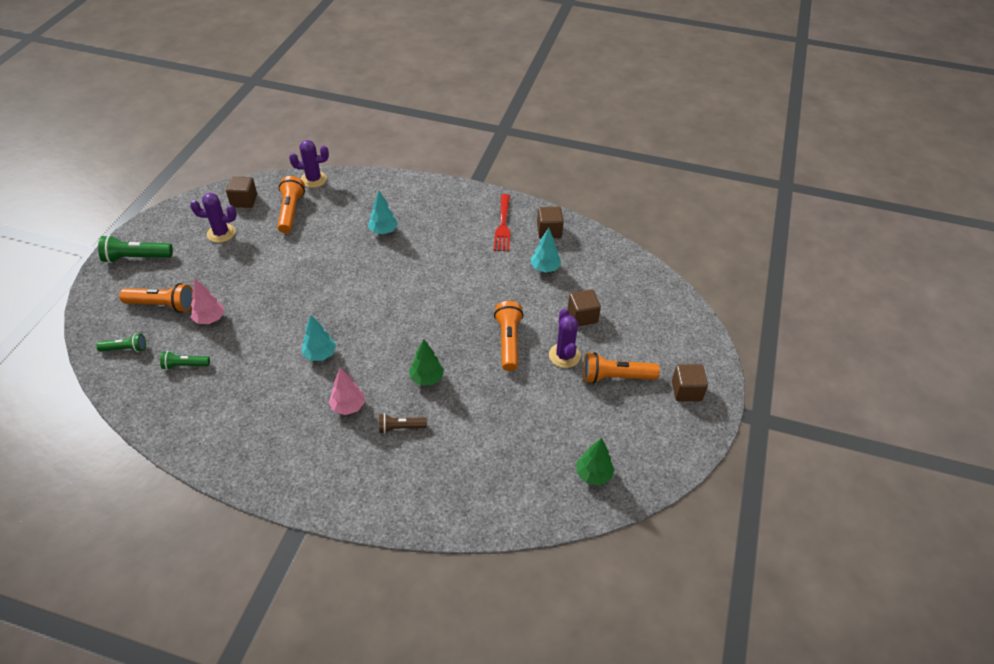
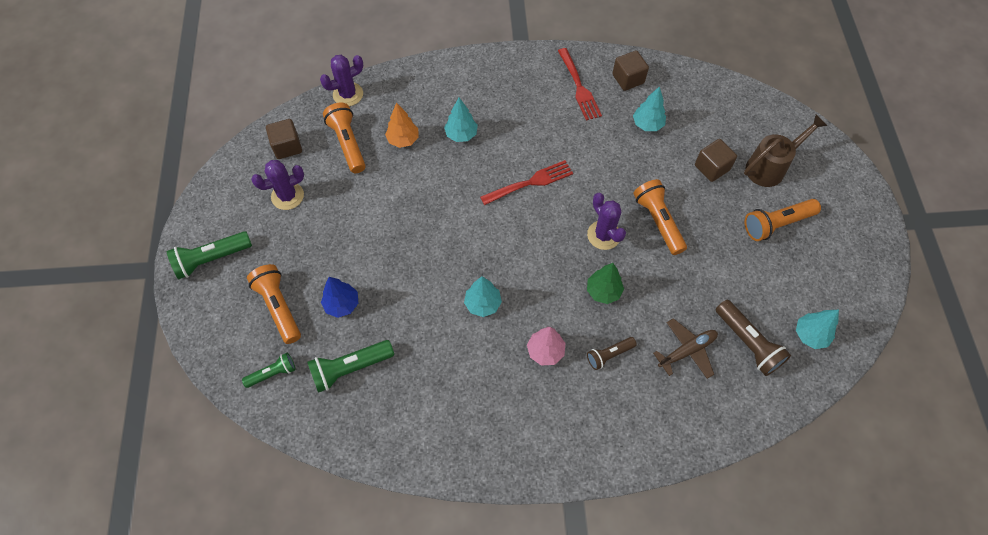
camera: 20 degrees left, 15 degrees up
orange flashlight [119,283,193,313] -> orange flashlight turned 105 degrees counterclockwise [247,264,301,344]
green flashlight [160,351,210,370] -> green flashlight [307,340,394,393], size x1.64
pink tree [191,279,225,324] -> blue tree [321,277,358,318]
purple cactus [549,309,581,368] -> purple cactus moved to [587,193,626,250]
green tree [577,438,615,486] -> turquoise tree [796,310,839,349]
brown cube [672,364,708,401] -> none
none -> orange tree [385,102,419,148]
none -> red fork [480,160,573,205]
none -> brown plane [653,318,718,379]
none -> brown flashlight [716,300,791,376]
none -> brown watering can [744,115,827,187]

